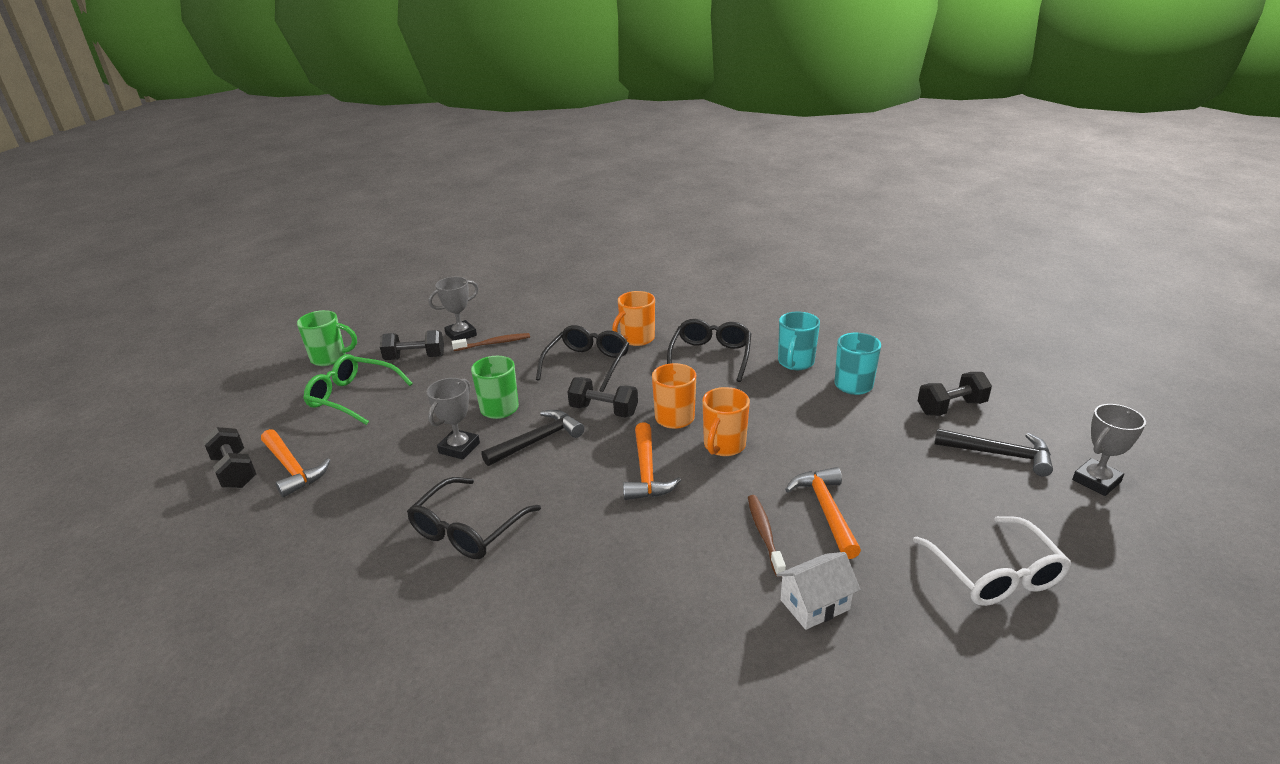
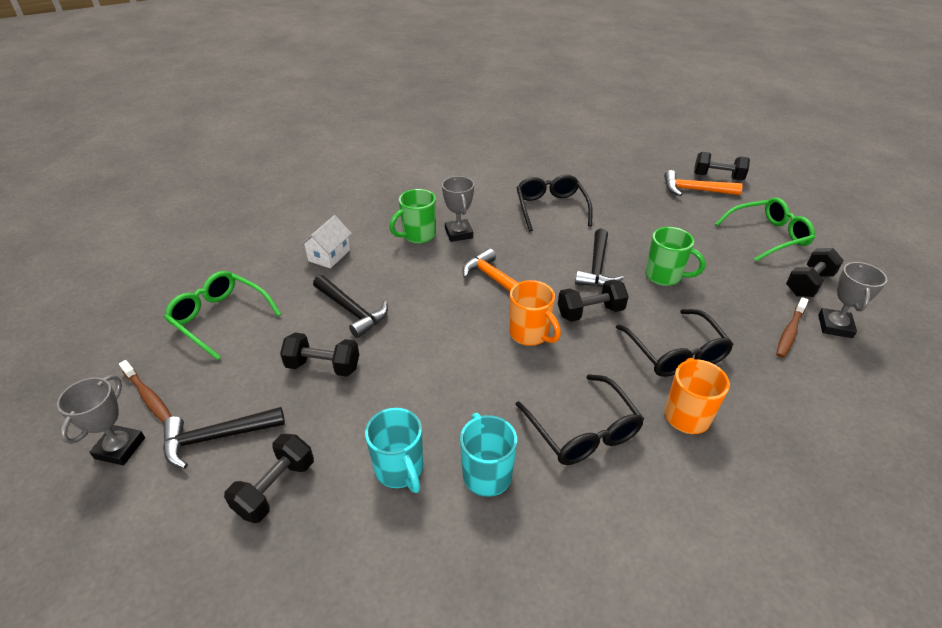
camera: 140 degrees right, 10 degrees up
green mug [297,310,357,366] -> green mug moved to [390,189,436,244]
grey trophy [427,378,480,460] -> grey trophy moved to [442,176,474,242]
orange mug [702,387,750,456] -> none
brown toothbrush [748,495,786,577] -> brown toothbrush moved to [119,360,172,423]
orange hammer [785,467,861,559] -> black hammer [313,275,388,338]
white glasses [913,516,1071,606] -> green glasses [164,271,281,360]
none -> black dumbbell [280,333,359,377]

